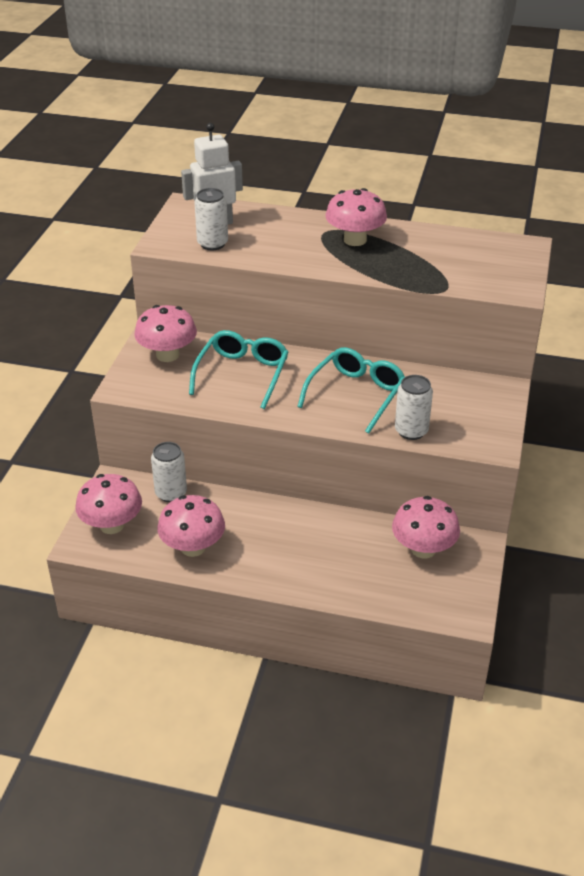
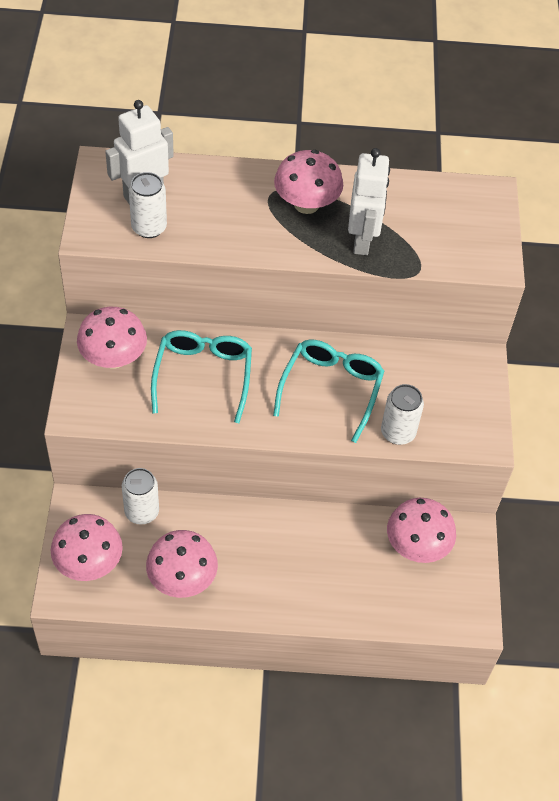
camera: 15 degrees left, 15 degrees up
none -> white robot [348,148,390,255]

